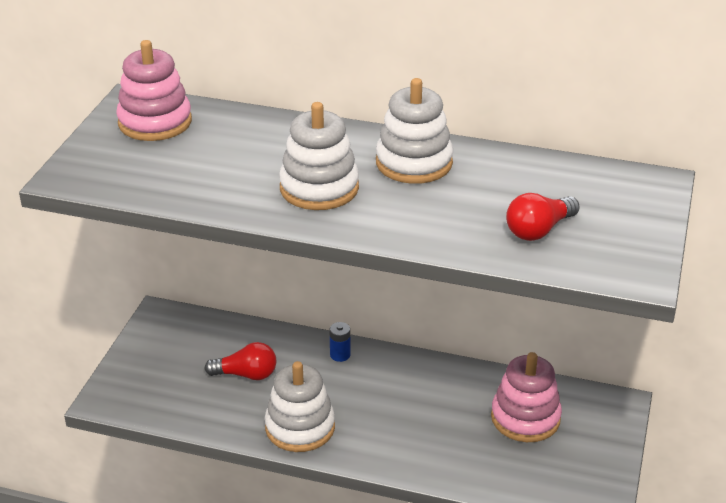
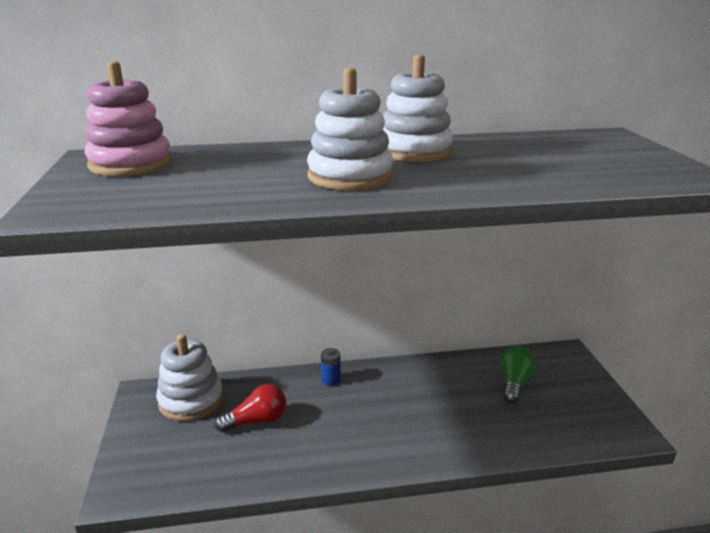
camera: 25 degrees left, 10 degrees down
white stacking toy [265,361,335,452] -> white stacking toy moved to [156,334,223,421]
pink stacking toy [491,352,562,442] -> green light bulb [500,346,536,404]
red light bulb [506,193,580,241] -> none

